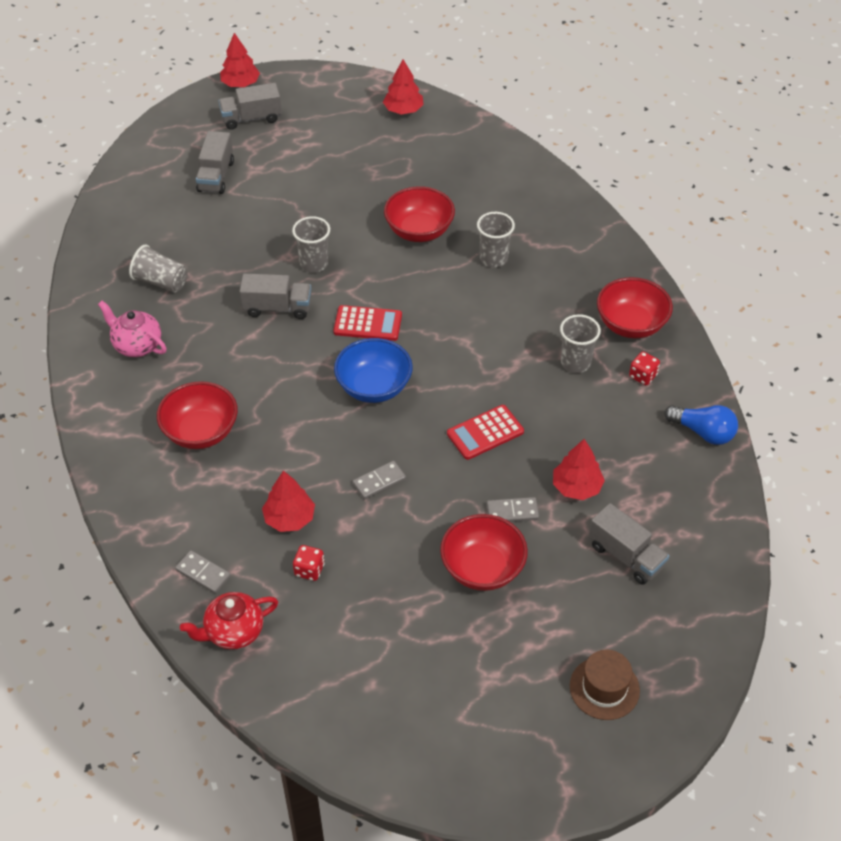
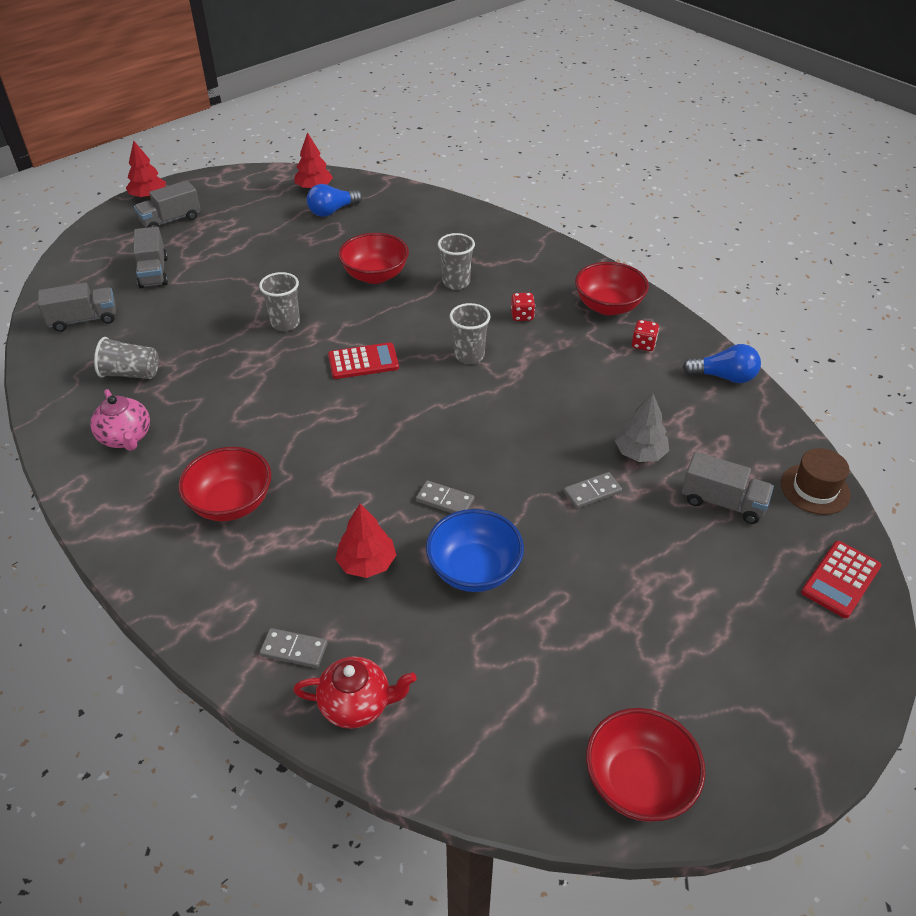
camera: 20 degrees left, 5 degrees down
pink teapot [98,300,167,357] -> pink teapot turned 135 degrees counterclockwise [90,389,150,451]
red teapot [180,592,278,650] -> red teapot turned 135 degrees counterclockwise [293,656,416,729]
grey truck [239,273,311,319] -> grey truck moved to [38,282,116,332]
red dice [293,545,325,581] -> red dice moved to [511,293,535,321]
blue bowl [334,338,413,403] -> blue bowl moved to [426,509,524,592]
grey domino [353,461,406,499] -> grey domino turned 75 degrees clockwise [416,480,474,513]
red bowl [440,514,528,591] -> red bowl moved to [586,708,706,822]
red calculator [447,405,524,460] -> red calculator moved to [801,541,881,618]
red tree [553,439,605,500] -> grey tree [615,393,669,462]
grey cup [560,314,601,373] -> grey cup moved to [449,303,491,364]
brown hat [570,650,640,720] -> brown hat moved to [781,448,851,515]
none -> blue light bulb [307,184,362,217]

